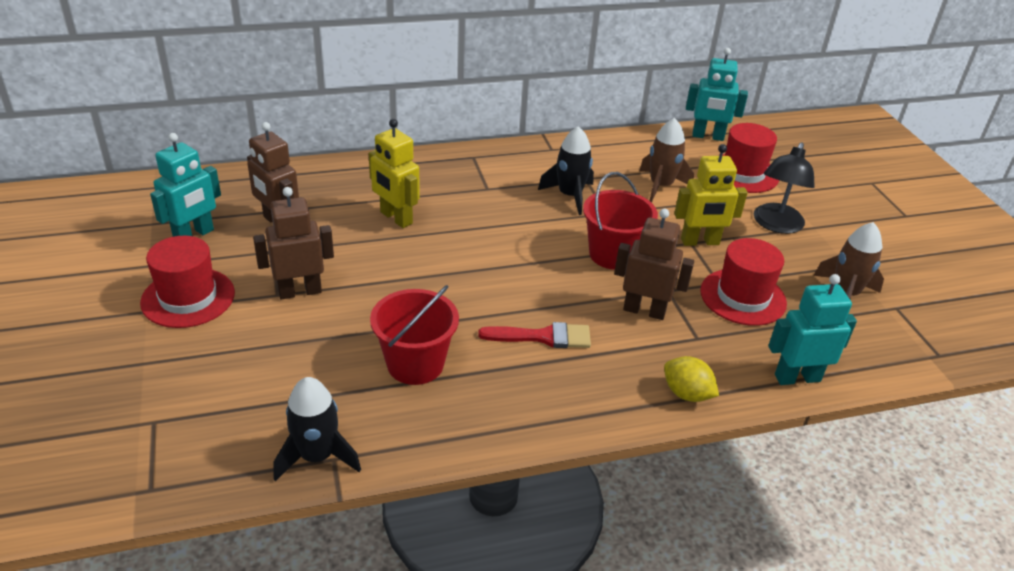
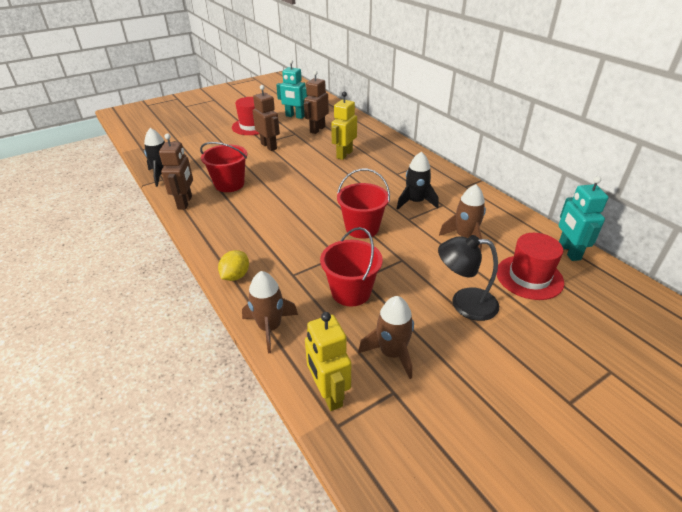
camera: 75 degrees right, 0 degrees up
red brush [478,322,591,348] -> none
brown robot [614,209,694,320] -> brown robot moved to [159,134,193,209]
yellow robot [674,144,748,246] -> yellow robot moved to [305,312,351,411]
red hat [700,238,787,326] -> red bucket [320,227,383,306]
turquoise robot [768,274,857,385] -> brown rocket [242,271,298,353]

